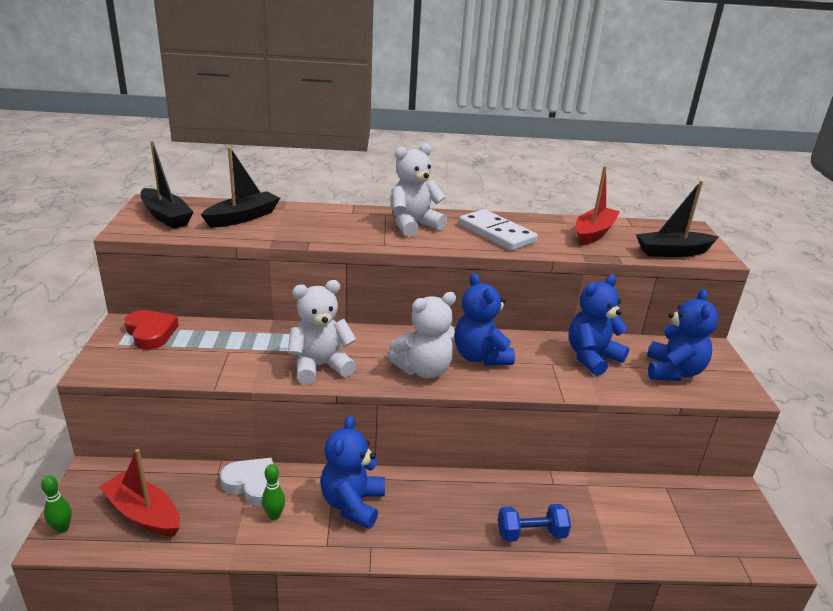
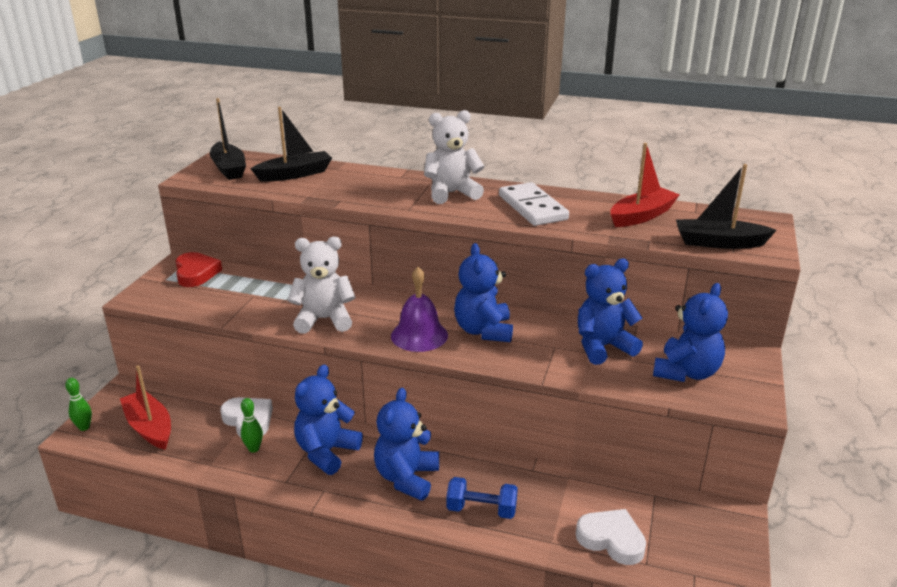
camera: 20 degrees right, 0 degrees up
white teddy bear [388,292,456,378] -> purple bell [391,267,448,352]
none -> blue teddy bear [374,388,439,501]
none -> white heart [576,509,646,565]

